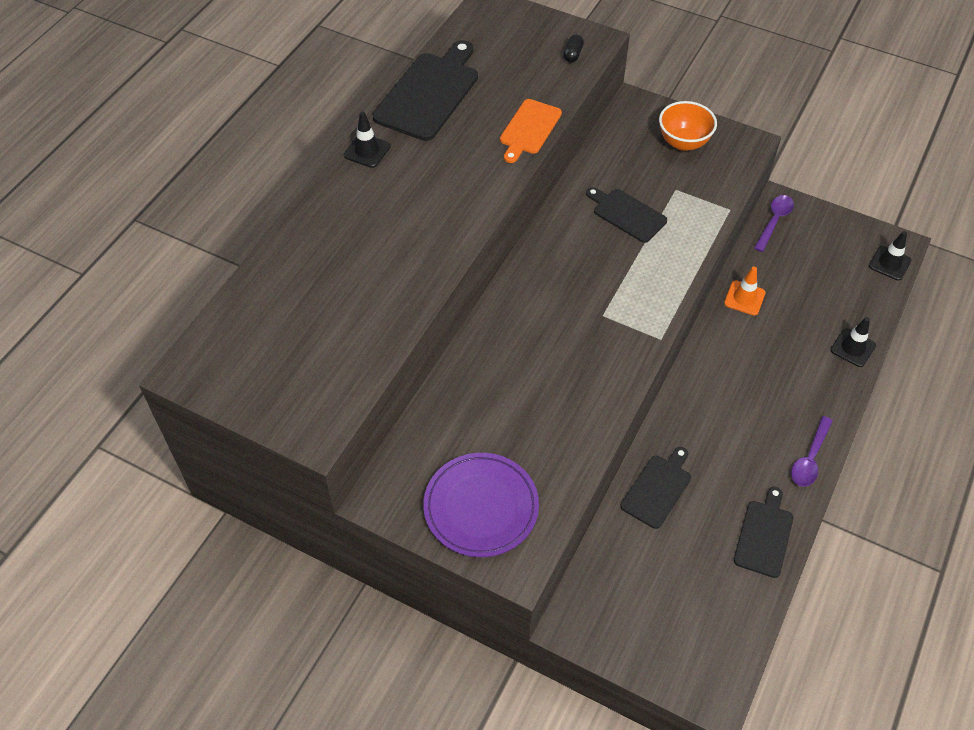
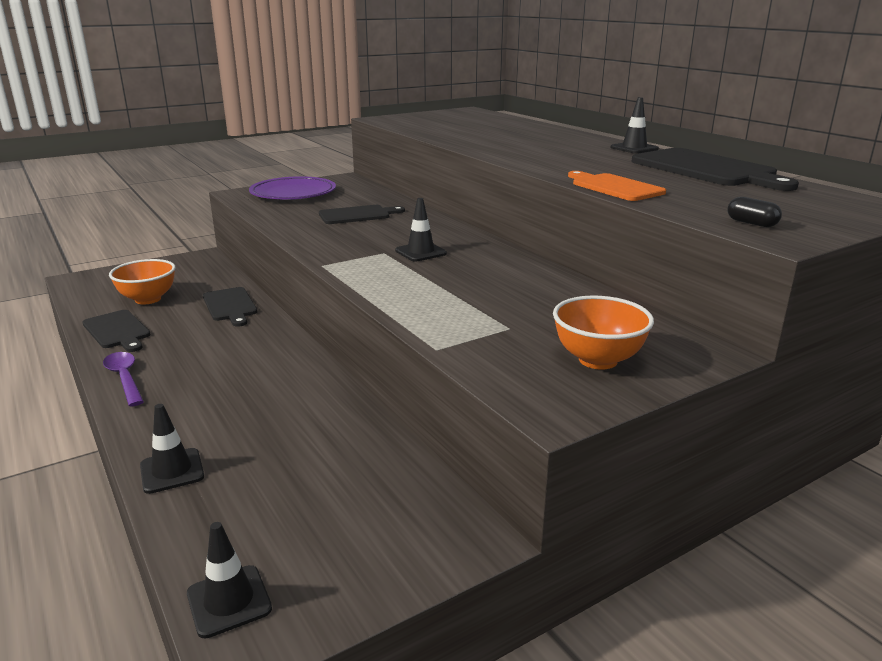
camera: 120 degrees right, 30 degrees down
black cutting board [586,187,667,243] -> black cutting board moved to [319,205,405,224]
orange traffic cone [724,267,766,315] -> none
purple spoon [754,195,794,252] -> none
none -> orange bowl [109,259,175,304]
none -> black traffic cone [395,198,447,262]

